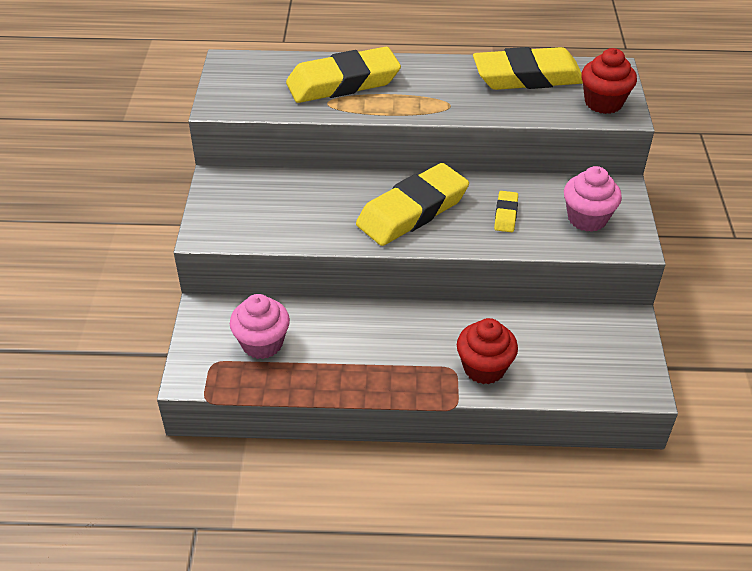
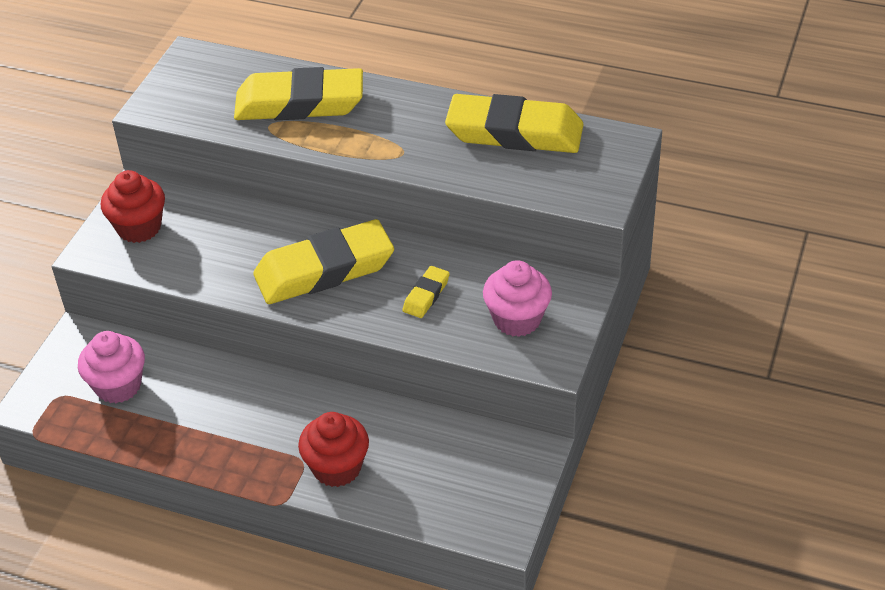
camera: 20 degrees right, 0 degrees up
red cupcake [581,48,637,114] -> red cupcake moved to [101,170,165,243]

